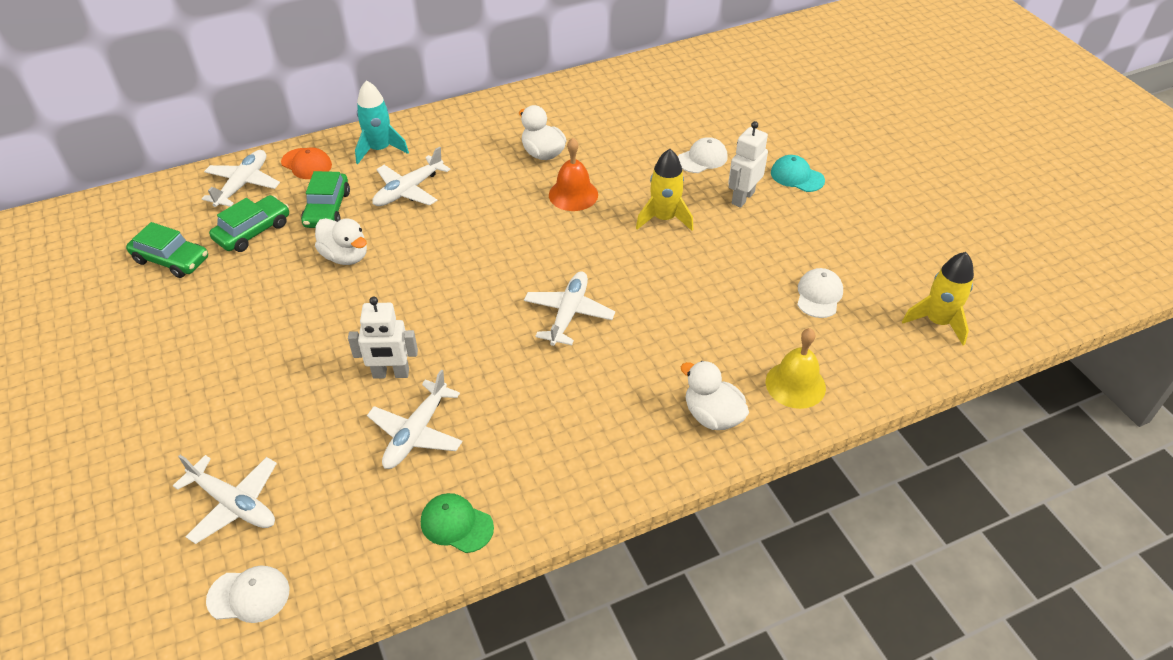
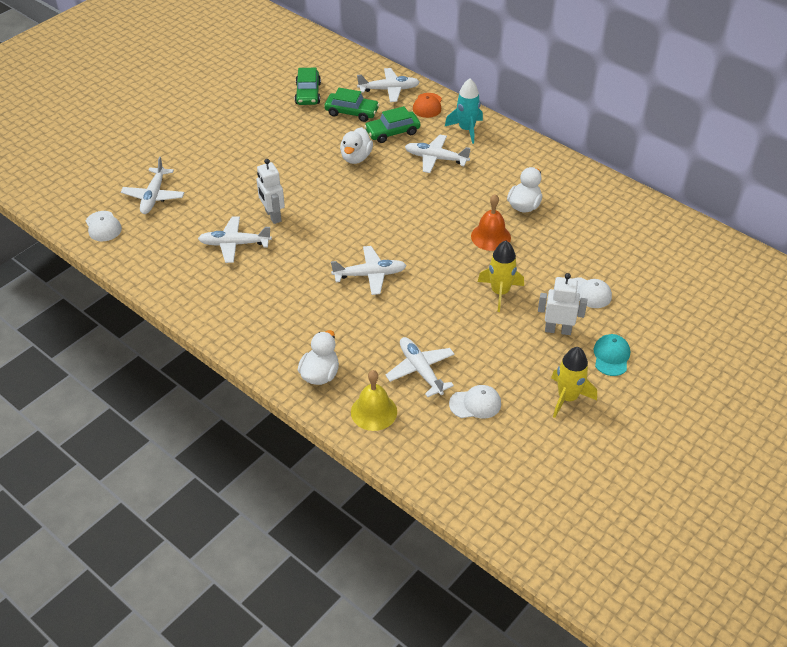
camera: 65 degrees right, 0 degrees up
green cap [421,493,494,553] -> none
yellow rocket [902,252,974,345] -> yellow rocket moved to [551,347,597,418]
none -> white plane [386,337,455,398]

